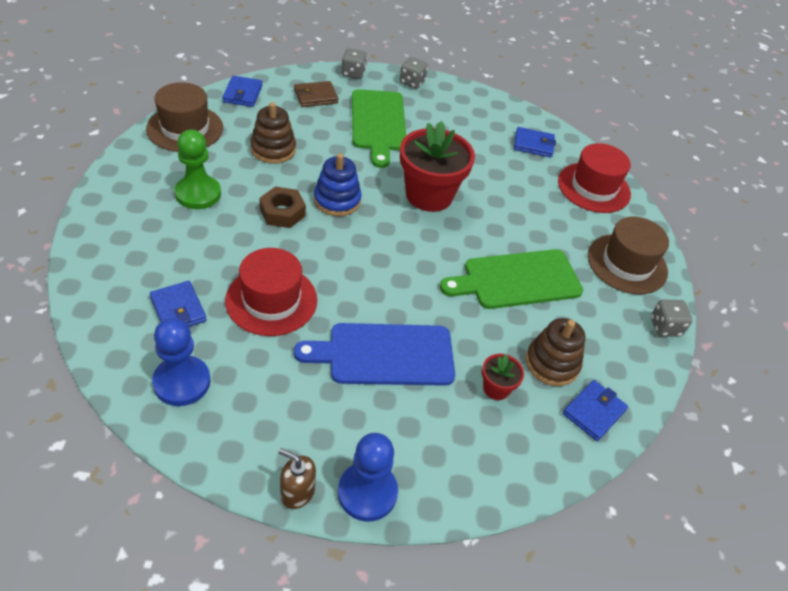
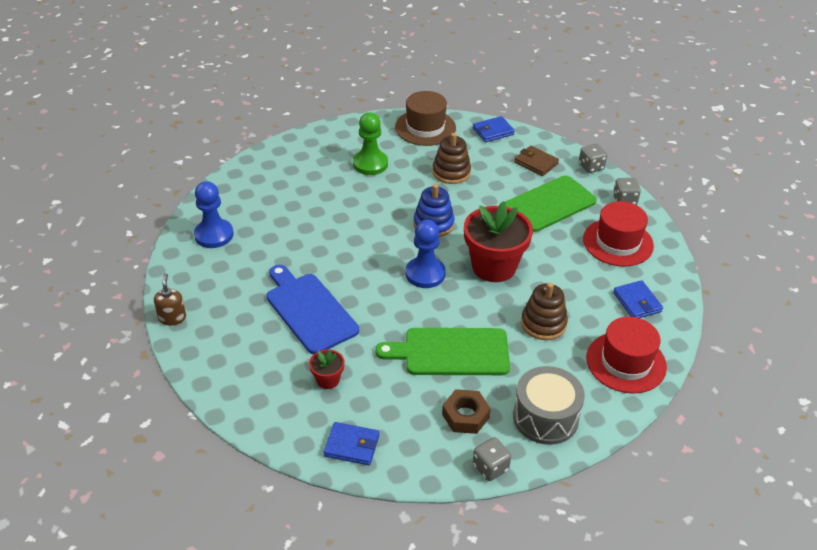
camera: 65 degrees right, 5 degrees down
blue wallet [150,281,206,327] -> none
red hat [225,248,317,336] -> red hat moved to [583,201,654,267]
brown nut [259,186,306,228] -> brown nut moved to [442,389,491,434]
blue pawn [338,433,398,522] -> blue pawn moved to [406,220,446,288]
green cutting board [440,249,583,309] -> green cutting board turned 45 degrees counterclockwise [375,328,510,375]
brown stacking toy [526,318,585,386] -> brown stacking toy moved to [521,283,568,340]
brown hat [588,217,669,294] -> grey drum [513,366,585,445]

